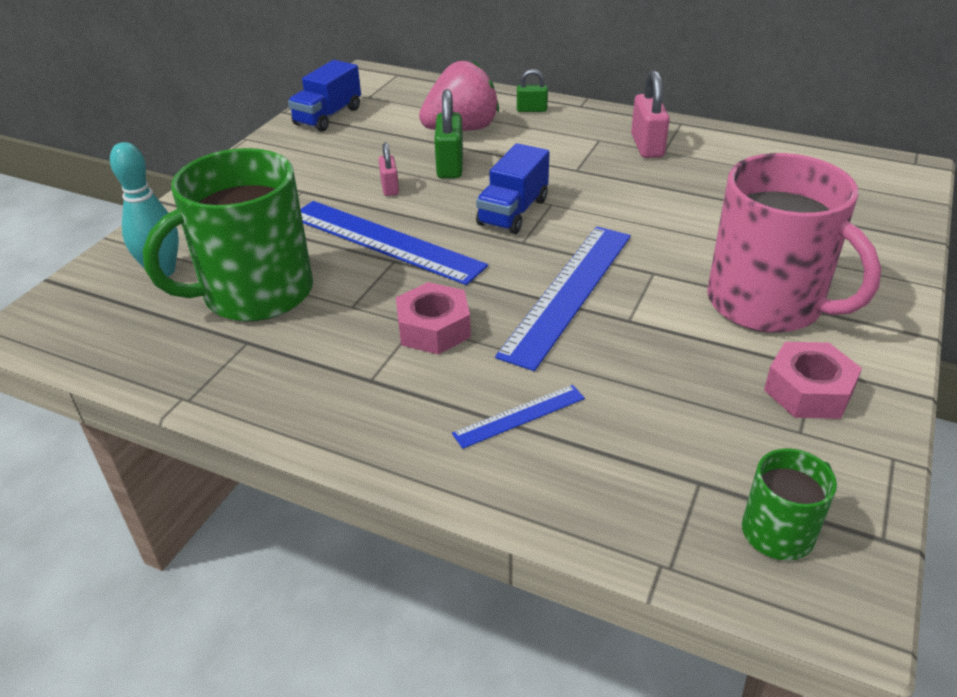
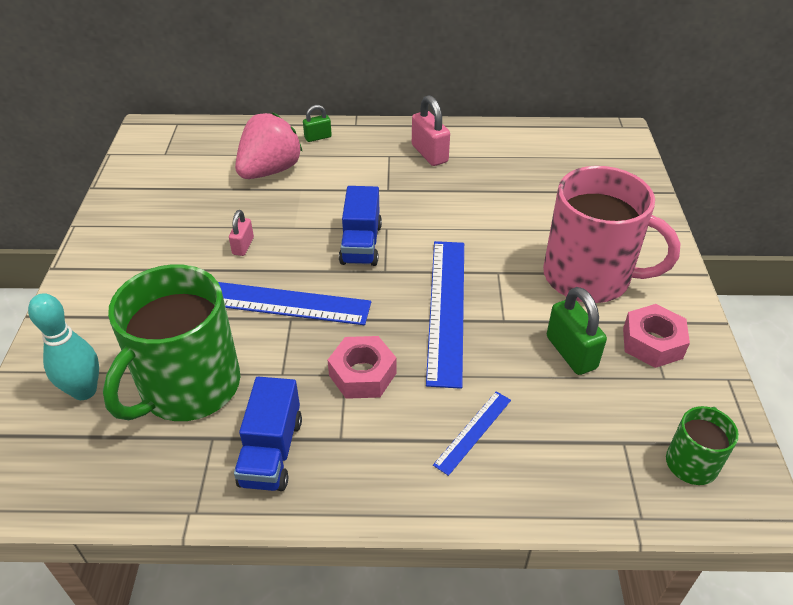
camera: 25 degrees left, 5 degrees up
blue truck [288,60,361,132] -> blue truck moved to [234,377,302,491]
pink padlock [379,143,399,196] -> pink padlock turned 45 degrees clockwise [229,210,254,256]
green padlock [434,89,463,179] -> green padlock moved to [547,287,607,375]

